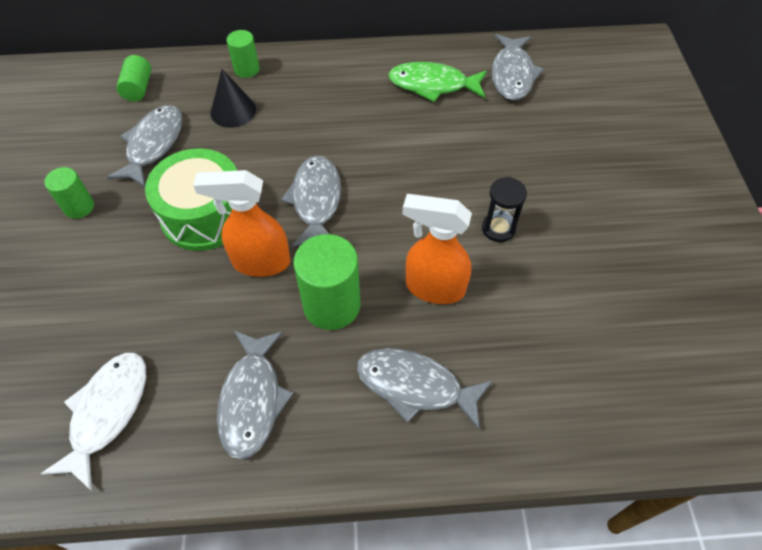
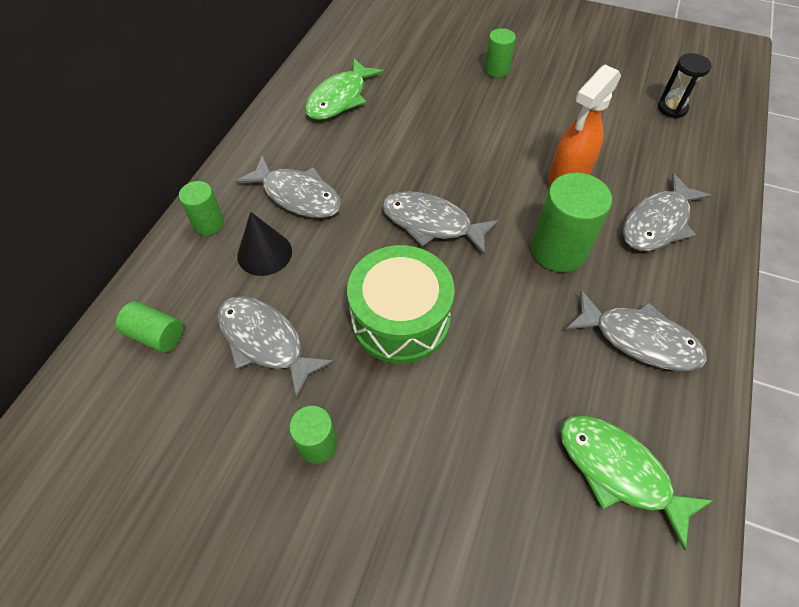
camera: 65 degrees left, 0 degrees up
white fish [41,352,146,491] -> green fish [560,415,714,550]
orange spray bottle [193,170,290,277] -> none
black hourglass [482,177,527,242] -> black hourglass moved to [658,53,712,118]
grey fish [492,34,544,101] -> grey fish moved to [235,155,342,218]
none -> green cylinder [485,28,516,77]

